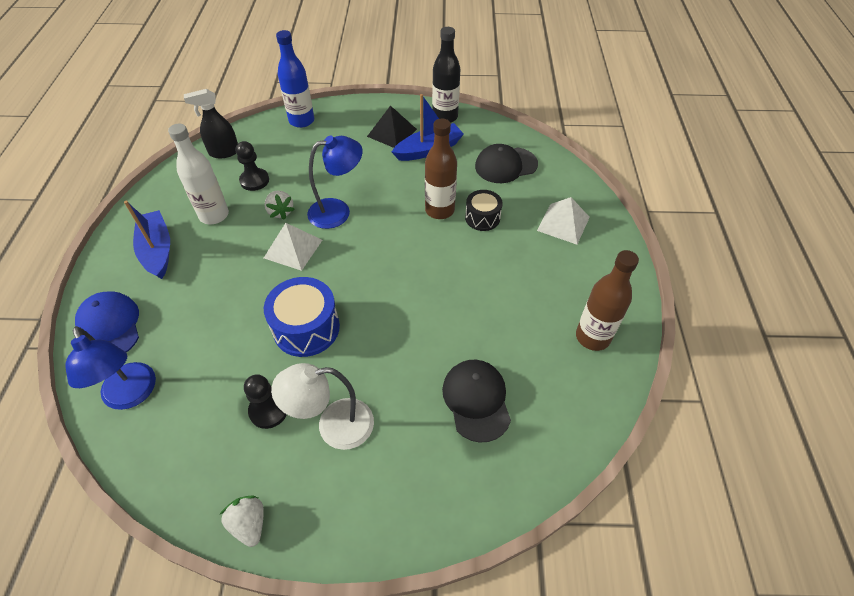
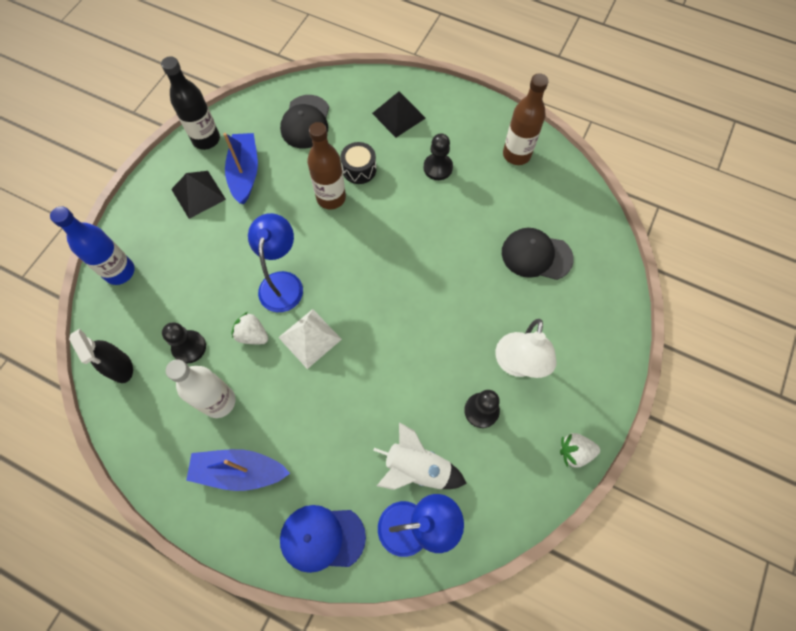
camera: 65 degrees left, 15 degrees up
black spray bottle [184,89,238,158] -> black spray bottle turned 45 degrees counterclockwise [69,329,133,383]
white strawberry [264,191,295,220] -> white strawberry turned 150 degrees counterclockwise [231,312,268,344]
blue drum [264,277,340,357] -> none
white pyramid [537,197,590,245] -> black pyramid [372,92,426,138]
none -> white rocket [373,422,467,490]
none -> black pawn [423,133,453,180]

